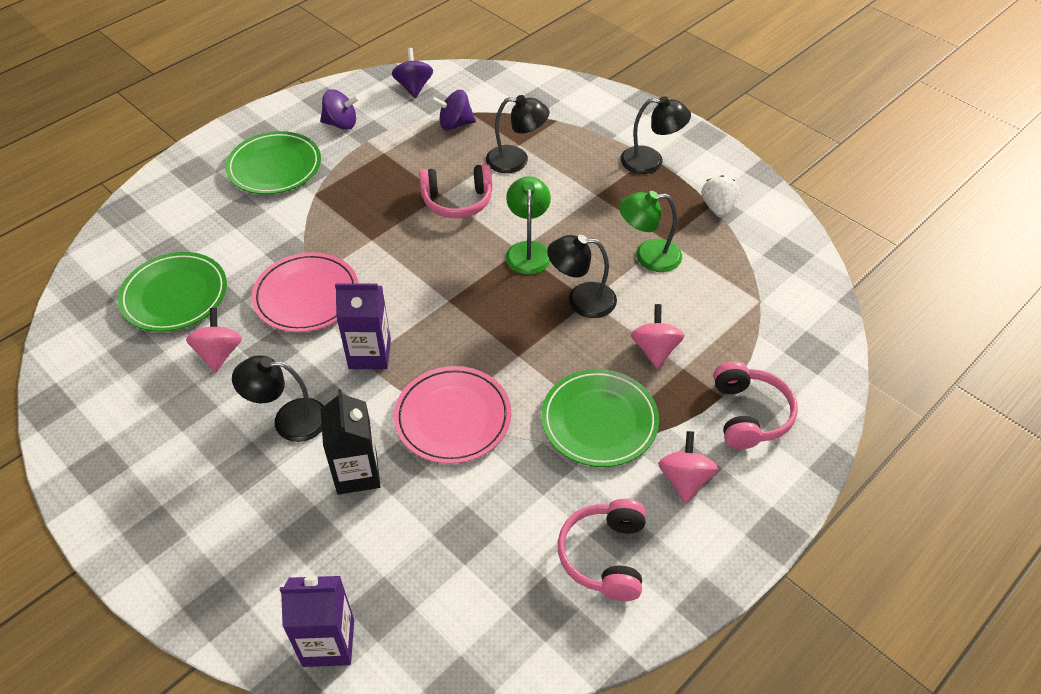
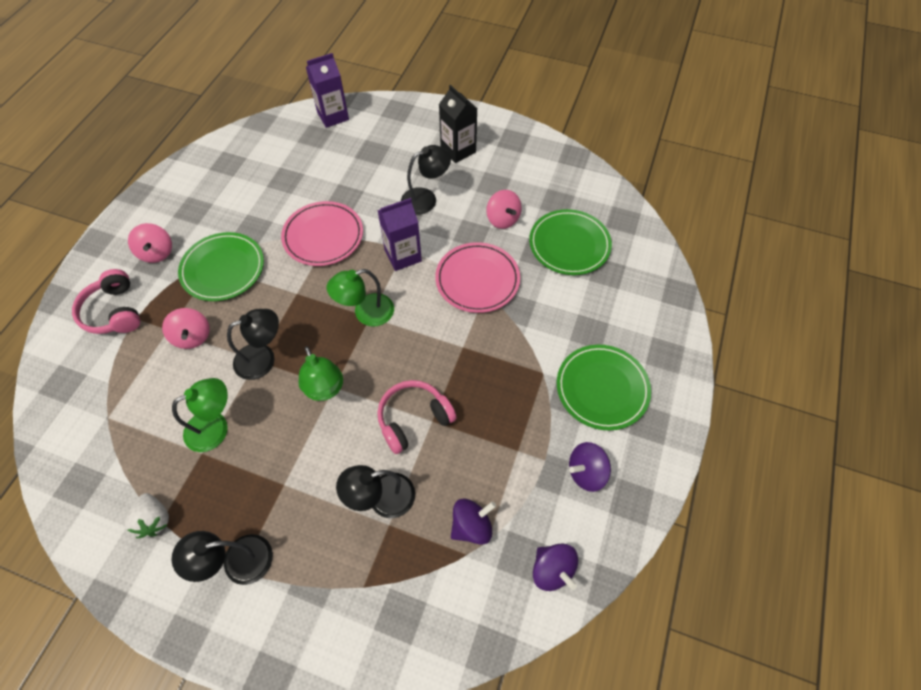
camera: 155 degrees right, 10 degrees up
black carton [321,389,381,495] -> black carton moved to [439,85,477,163]
pink headphones [558,499,646,601] -> none
none -> green lamp [327,269,394,326]

